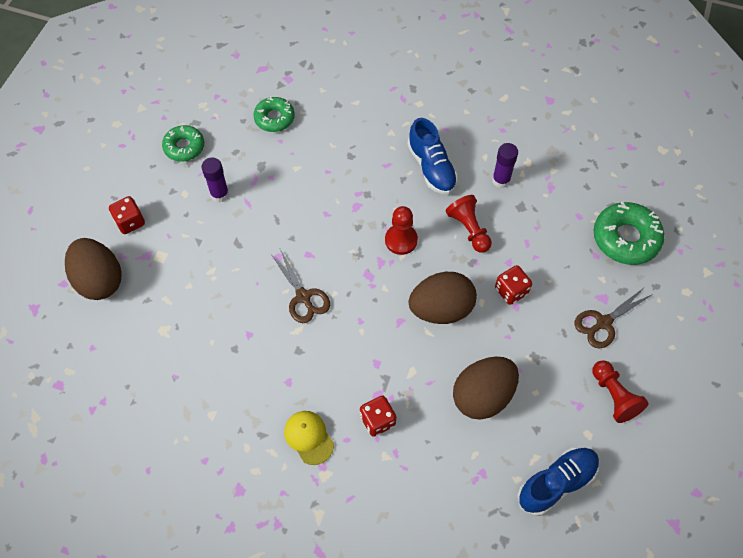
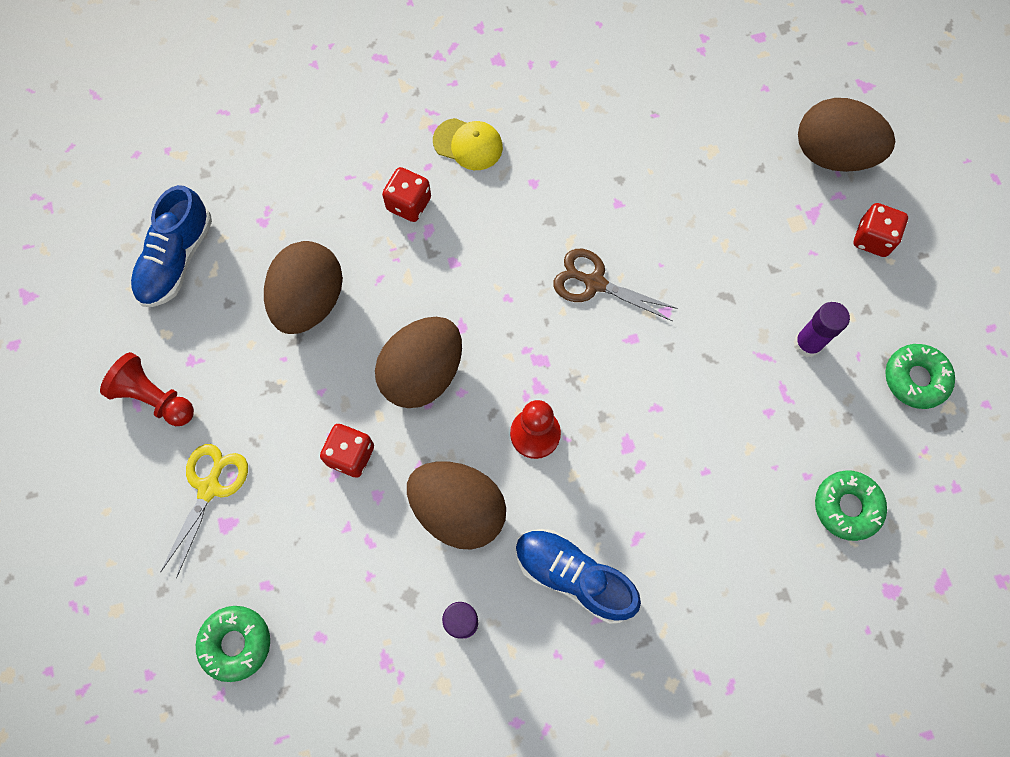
camera: 145 degrees right, 10 degrees up
red pawn [446,195,492,253] -> brown egg [407,461,506,550]
brown scissors [574,287,653,348] -> yellow scissors [161,444,248,578]
green donut [594,202,665,265] -> green donut [196,606,270,682], size x0.64

